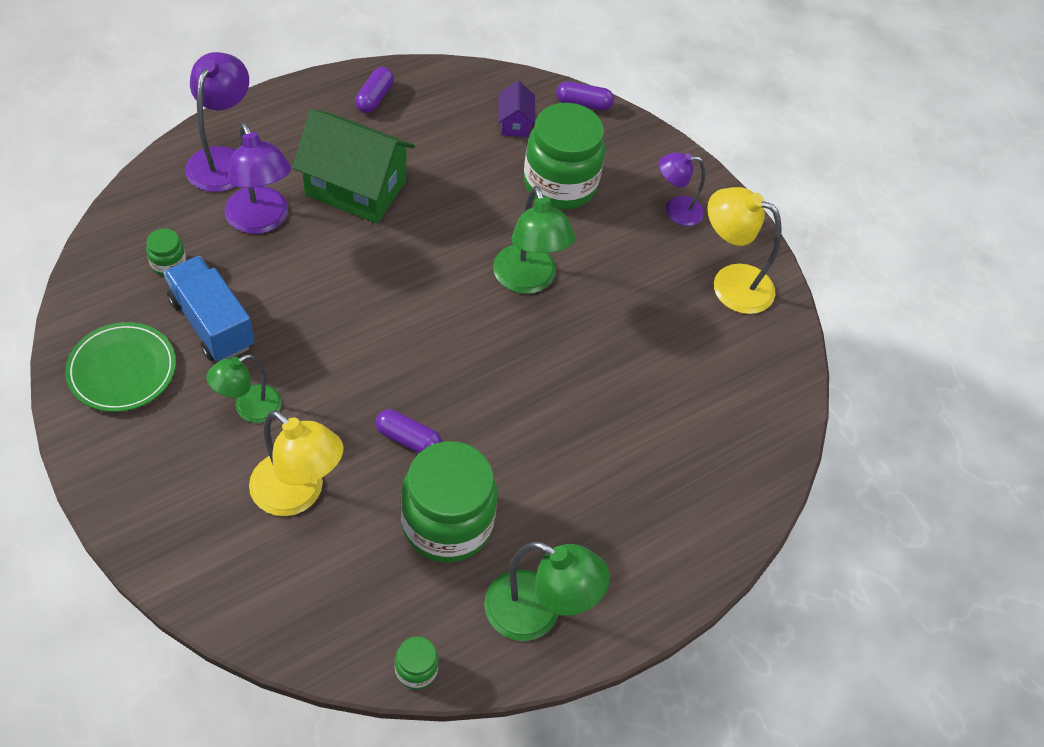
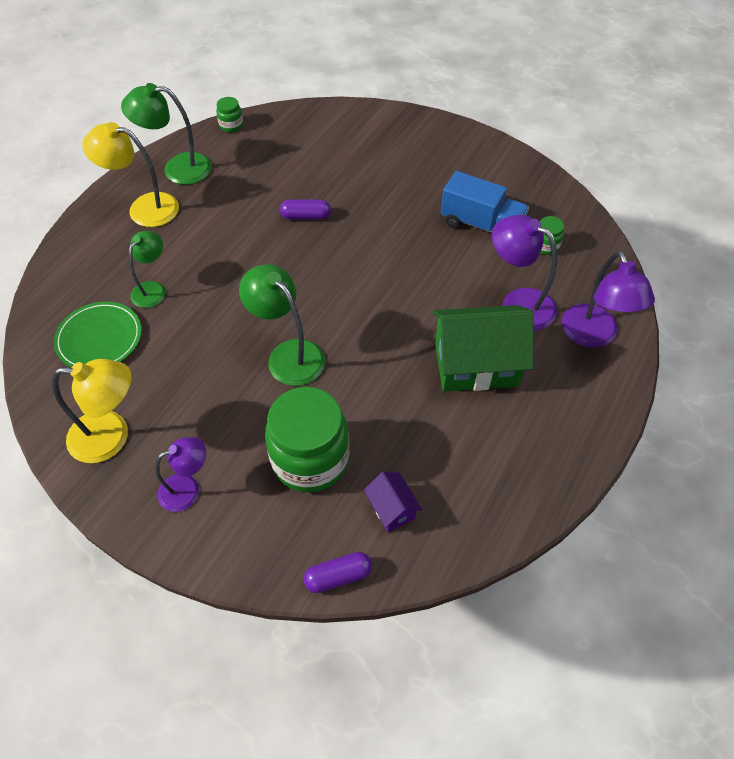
camera: 160 degrees right, 0 degrees up
green plate [65,322,176,412] -> green plate moved to [54,302,142,368]
green lamp [206,354,282,423] -> green lamp moved to [129,231,166,308]
yellow lamp [249,410,344,516] -> yellow lamp moved to [82,122,179,227]
purple capsule [355,67,394,113] -> none
green jar [401,441,498,563] -> none

